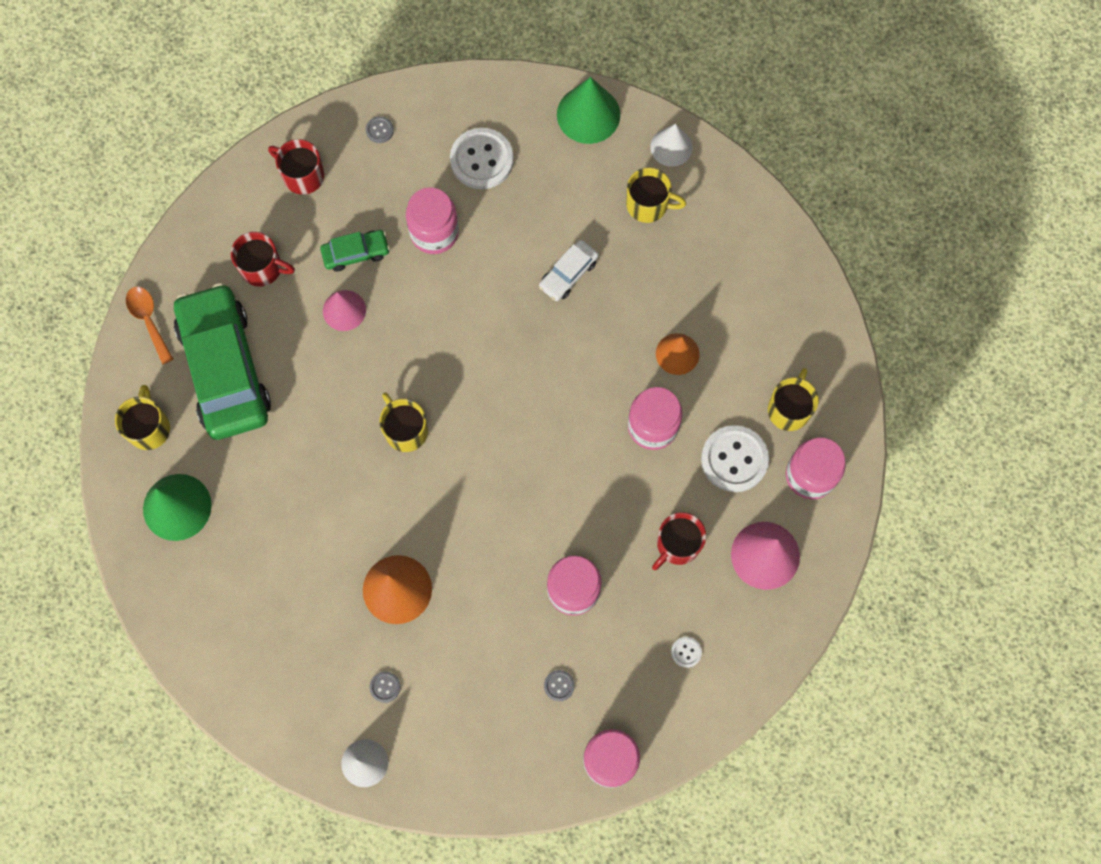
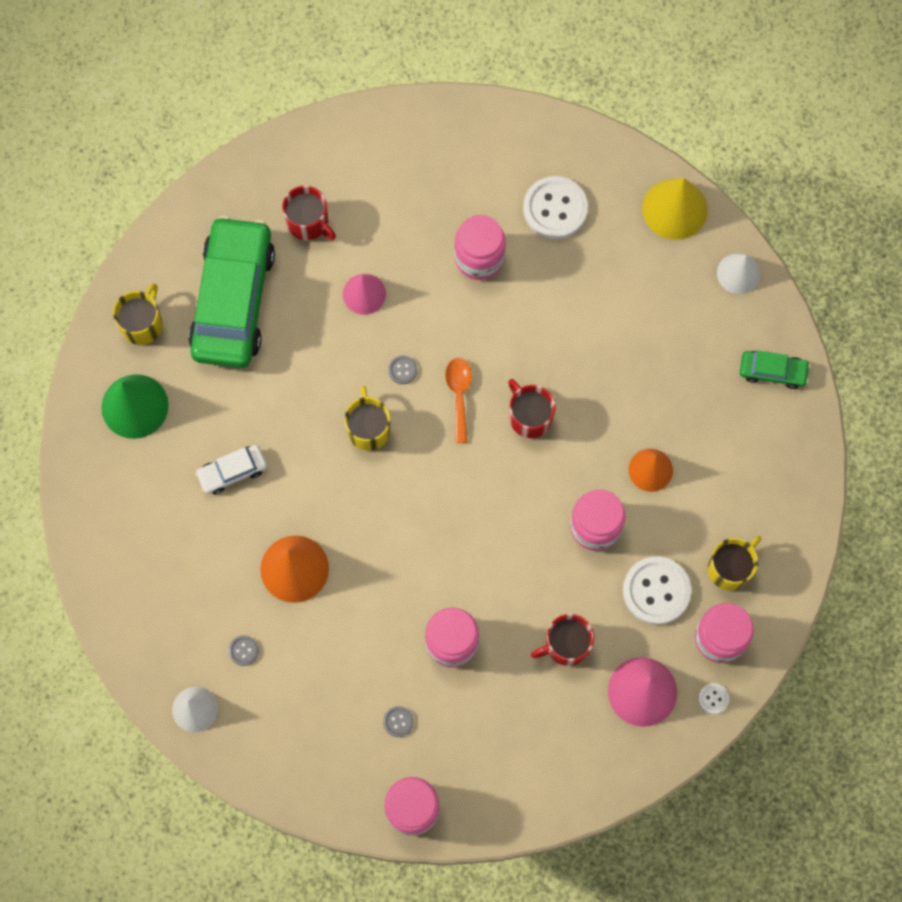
camera: 25 degrees right, 0 degrees up
orange spoon [126,287,173,365] -> orange spoon moved to [445,358,472,443]
red mug [268,139,324,195] -> red mug moved to [508,379,556,438]
green car [320,230,390,272] -> green car moved to [740,350,810,389]
grey button [366,116,394,143] -> grey button moved to [388,356,417,384]
white car [539,240,599,301] -> white car moved to [195,445,267,494]
green cone [557,77,620,144] -> yellow cone [643,178,708,240]
yellow mug [626,167,686,223] -> none
white button [671,637,702,668] -> white button moved to [698,683,729,714]

